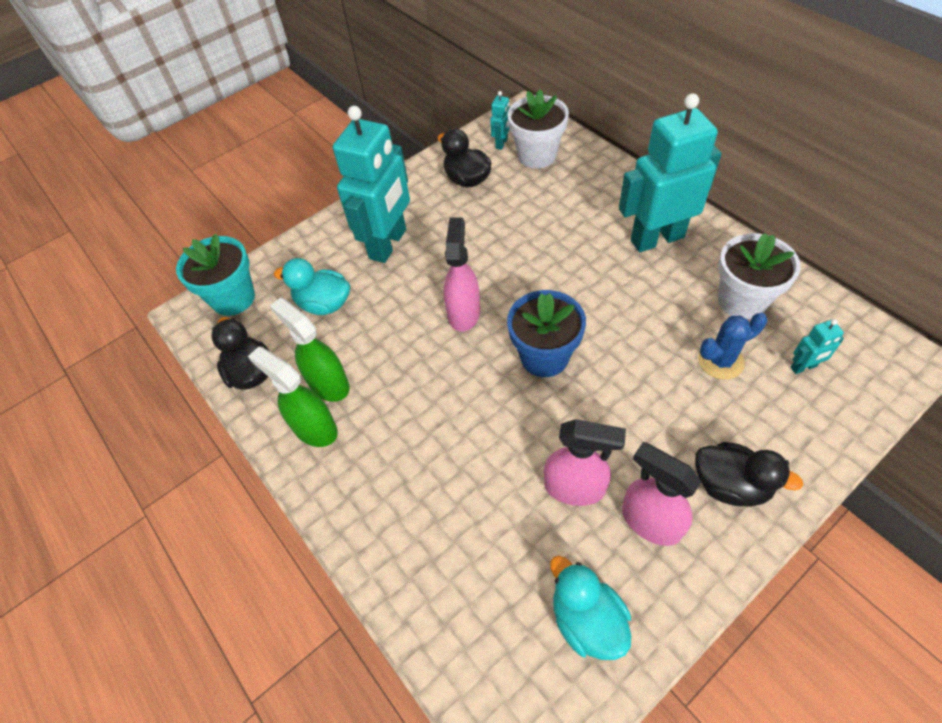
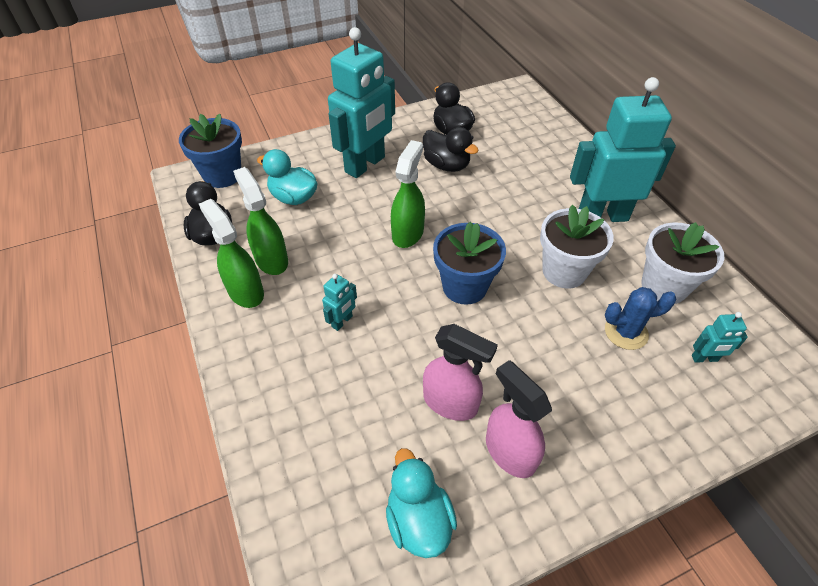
camera: 10 degrees right, 5 degrees down
turquoise flower pot [176,234,255,316] -> blue flower pot [179,114,242,188]
pink spray bottle [444,217,480,332] -> green spray bottle [391,140,425,248]
turquoise robot [490,91,510,150] -> turquoise robot moved to [322,274,357,331]
white flower pot [507,90,569,168] -> white flower pot moved to [540,205,614,288]
black duck [695,442,803,507] -> black duck moved to [423,127,479,172]

